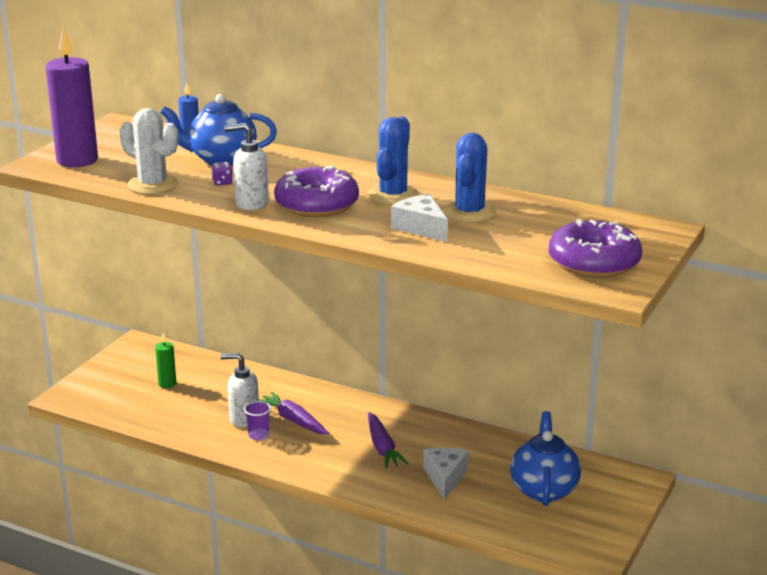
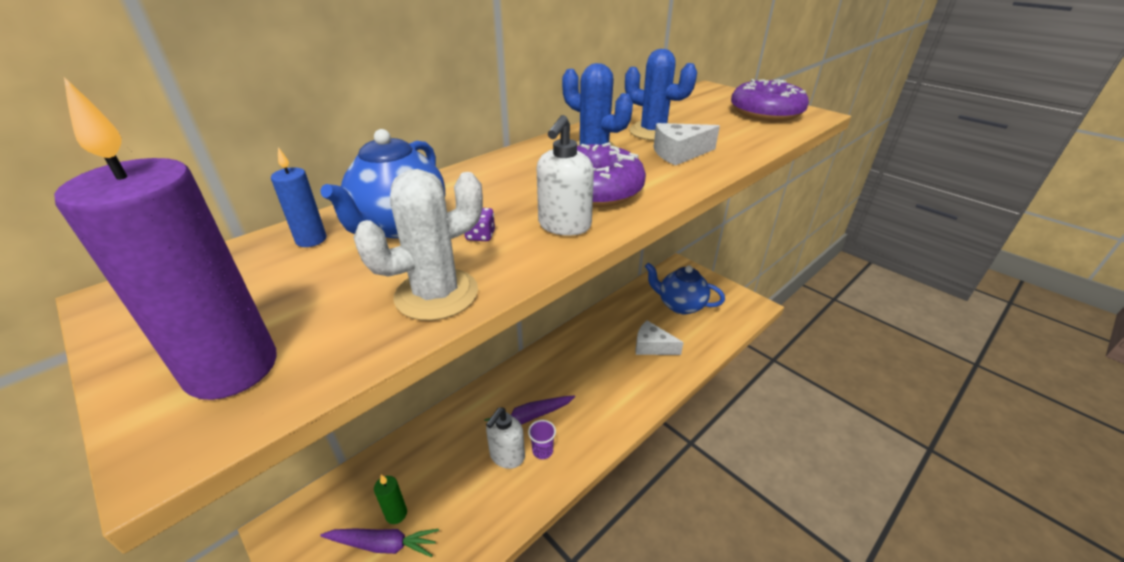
camera: 70 degrees left, 10 degrees up
purple carrot [368,412,409,469] -> purple carrot moved to [320,528,439,557]

